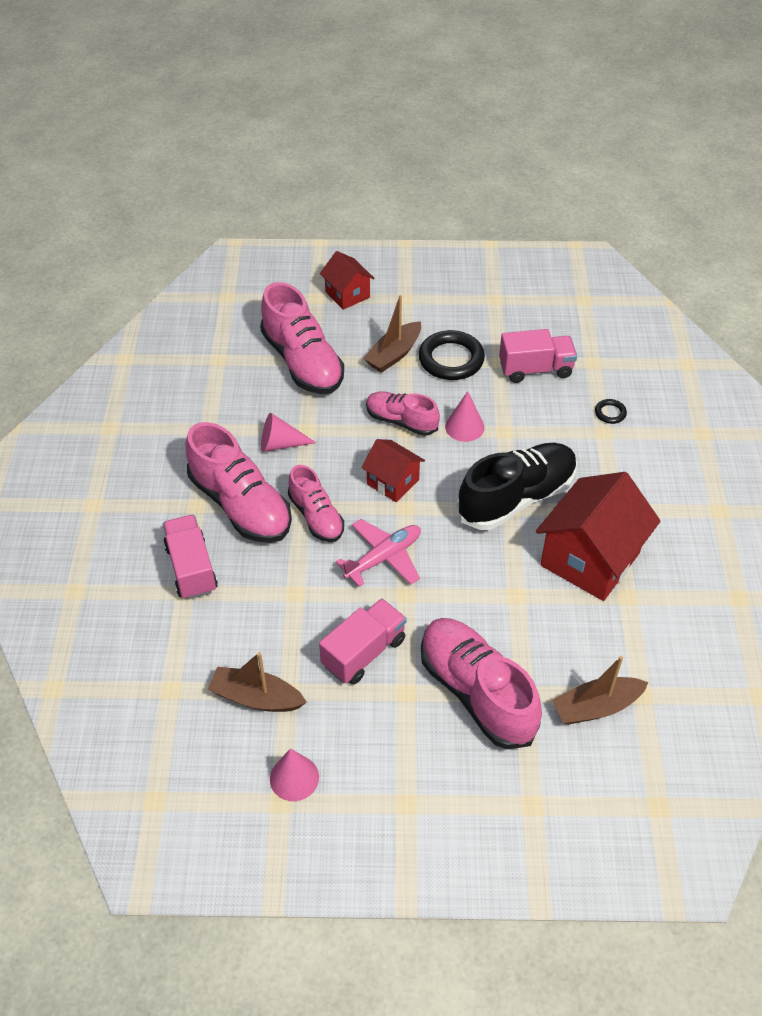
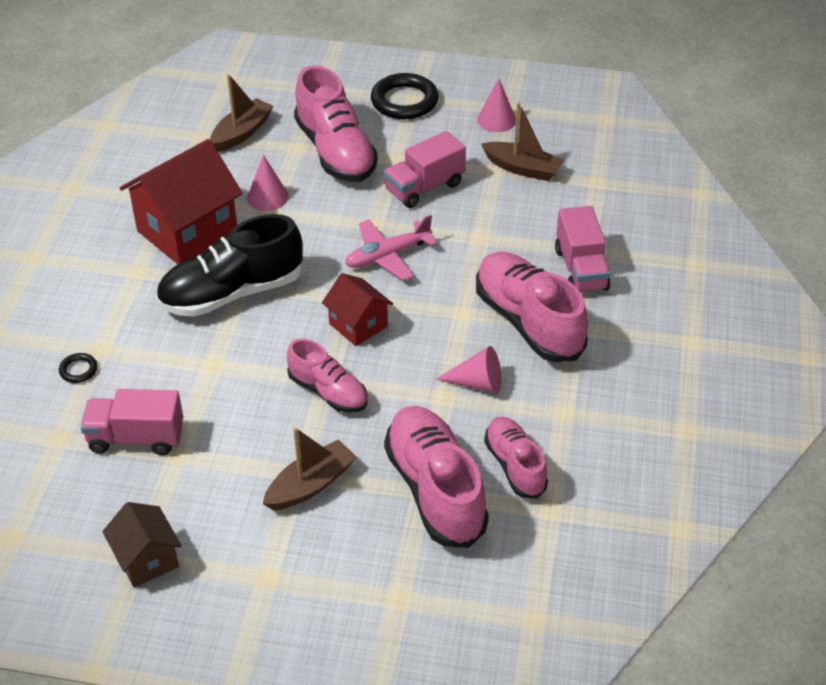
camera: 170 degrees left, 5 degrees down
pink shoe [288,465,344,542] -> pink shoe moved to [484,417,548,499]
red house [320,251,375,310] -> none
black ring [419,330,485,380] -> black ring moved to [371,73,439,119]
pink cone [445,391,484,442] -> pink cone moved to [247,155,289,211]
brown boat [552,656,649,725] -> brown boat turned 45 degrees counterclockwise [210,74,273,152]
none -> brown house [102,502,182,588]

